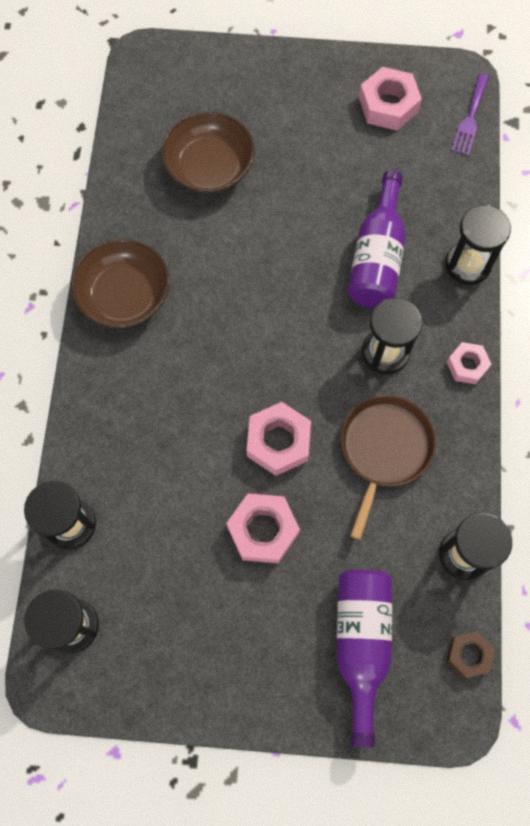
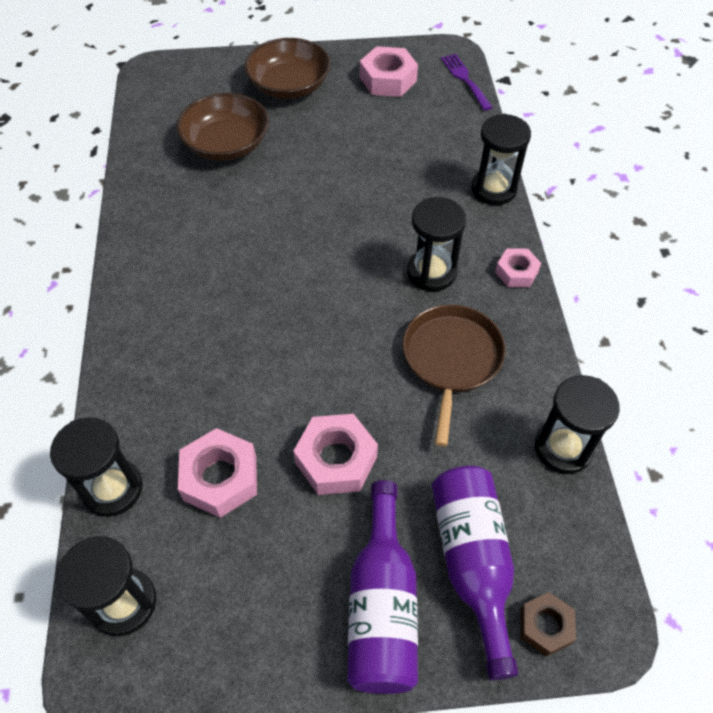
camera: 10 degrees left, 15 degrees down
brown bowl [71,238,170,328] -> brown bowl moved to [244,38,331,99]
pink nut [247,402,311,476] -> pink nut moved to [178,428,257,518]
purple bottle [348,170,406,308] -> purple bottle moved to [347,480,418,694]
brown nut [446,631,495,678] -> brown nut moved to [521,592,576,656]
purple fork [451,73,489,156] -> purple fork turned 150 degrees clockwise [441,54,493,111]

